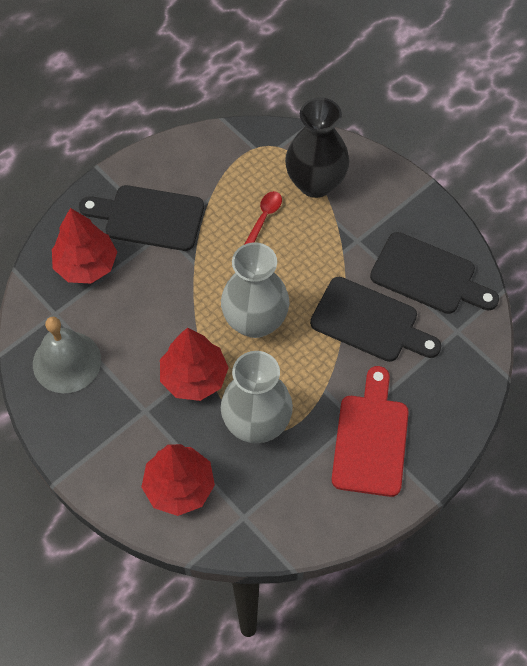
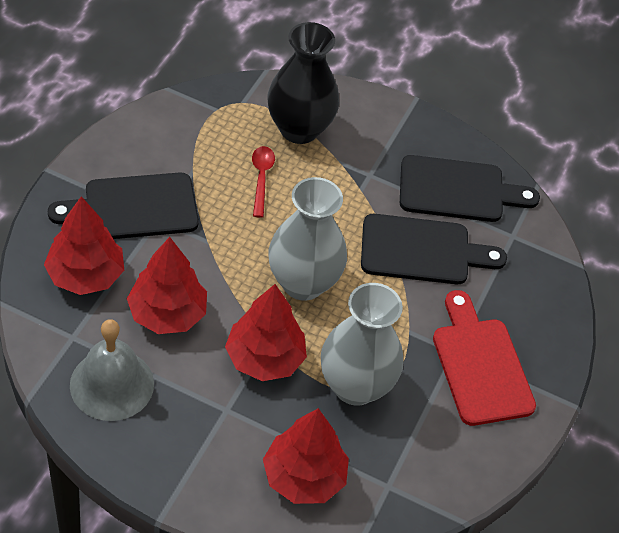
camera: 30 degrees left, 10 degrees down
none -> red tree [127,237,207,334]

